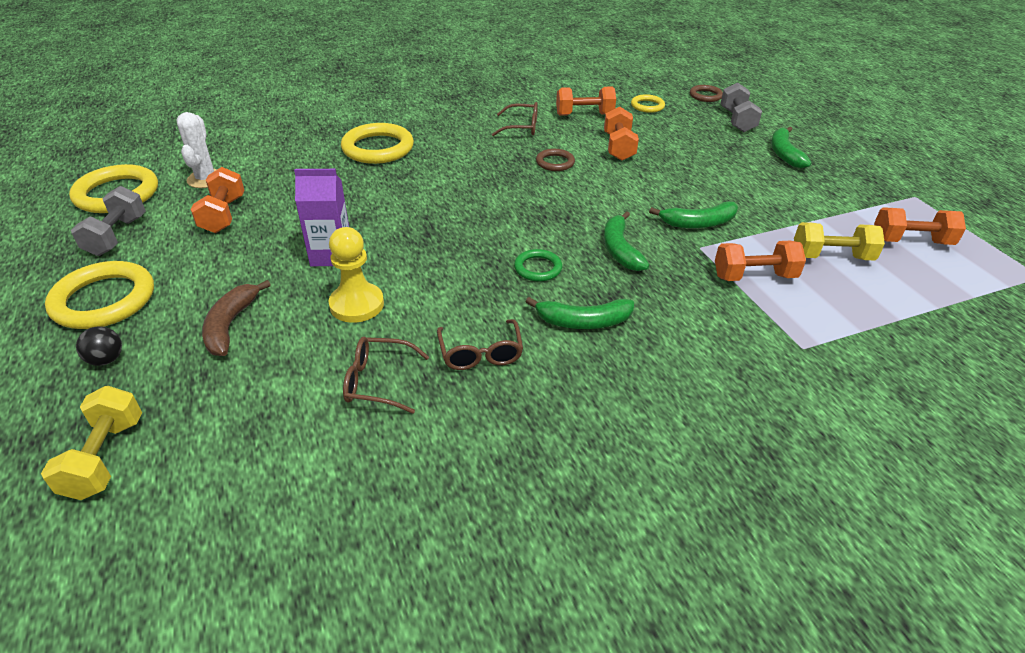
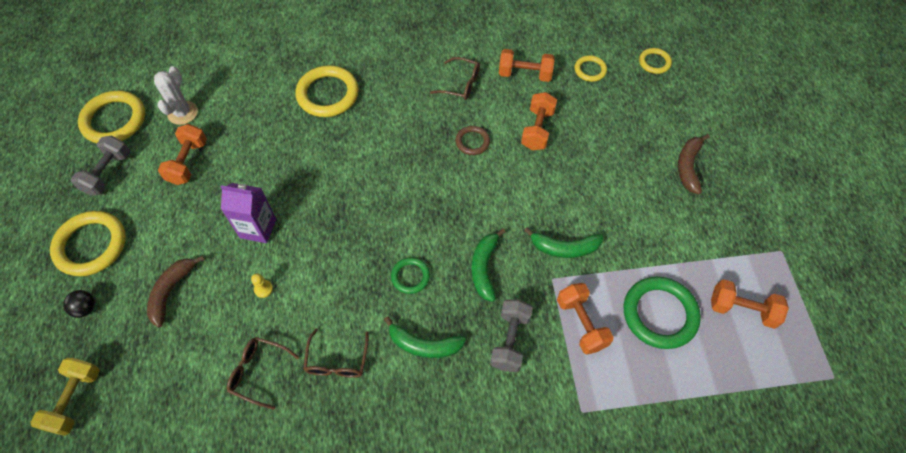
camera: 15 degrees right, 20 degrees up
yellow pawn [329,227,384,323] -> yellow pawn [251,273,273,298], size x0.45
brown ring [690,85,723,102] -> yellow ring [639,48,672,74]
orange dumbbell [715,241,806,281] -> orange dumbbell turned 60 degrees clockwise [557,283,614,354]
grey dumbbell [721,83,762,132] -> grey dumbbell moved to [490,300,533,372]
green banana [771,126,812,168] -> brown banana [678,134,710,194]
yellow dumbbell [794,222,885,261] -> green ring [624,277,701,349]

